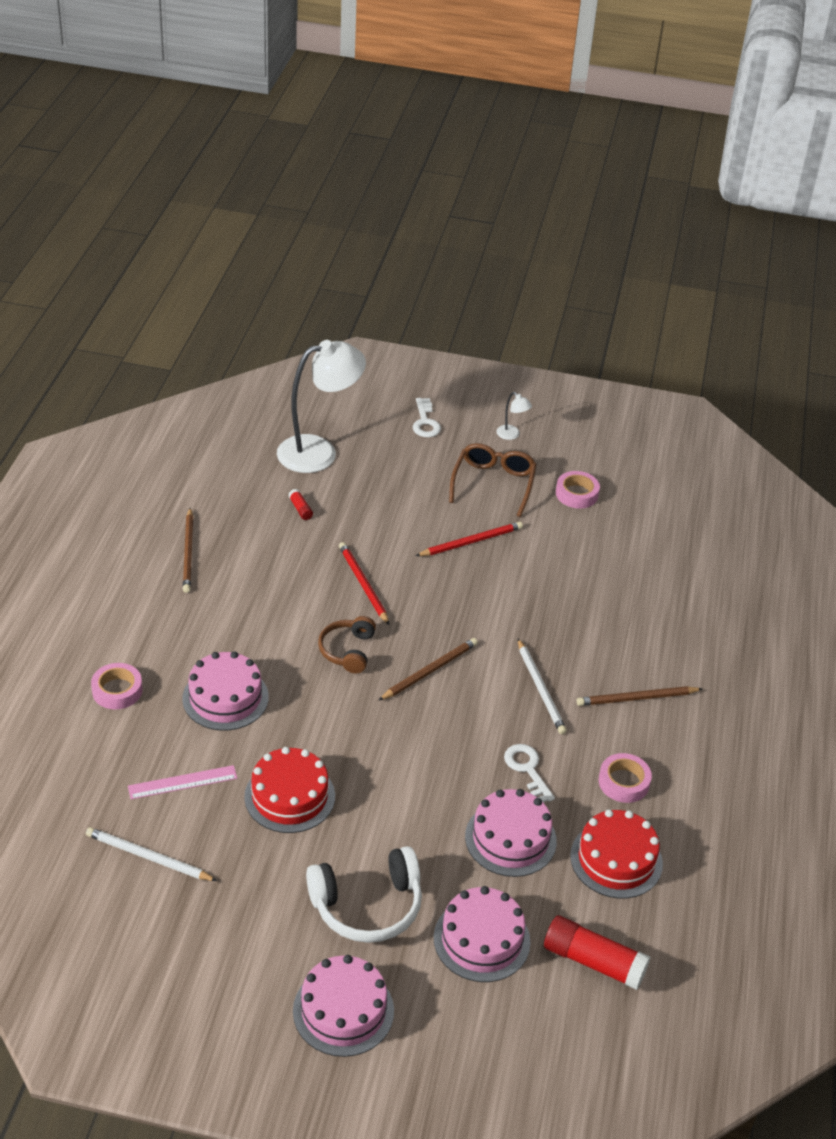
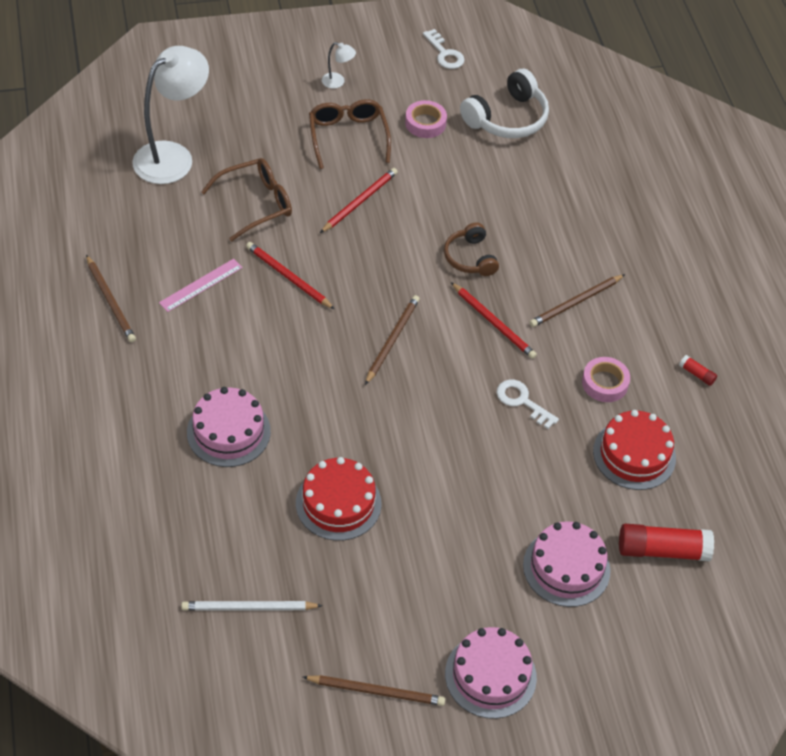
camera: 25 degrees left, 10 degrees up
pink tape [91,663,142,709] -> none
pink ruler [128,765,237,799] -> pink ruler moved to [159,259,243,312]
red glue stick [288,489,313,520] -> red glue stick moved to [679,355,717,386]
white headphones [306,846,422,943] -> white headphones moved to [460,69,549,138]
brown headphones [318,616,376,674] -> brown headphones moved to [444,222,499,276]
white key [413,398,441,437] -> white key moved to [423,29,464,69]
pink cake [465,789,557,877] -> none
white pencil [518,639,567,734] -> red pencil [451,282,537,359]
none -> brown glasses [201,158,292,242]
none -> brown pencil [303,675,445,706]

